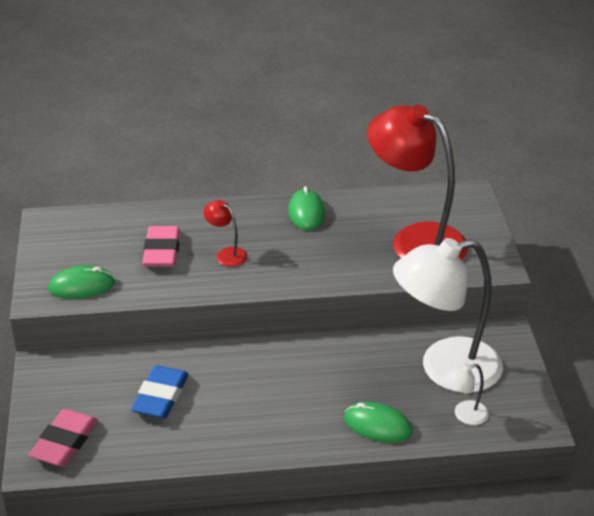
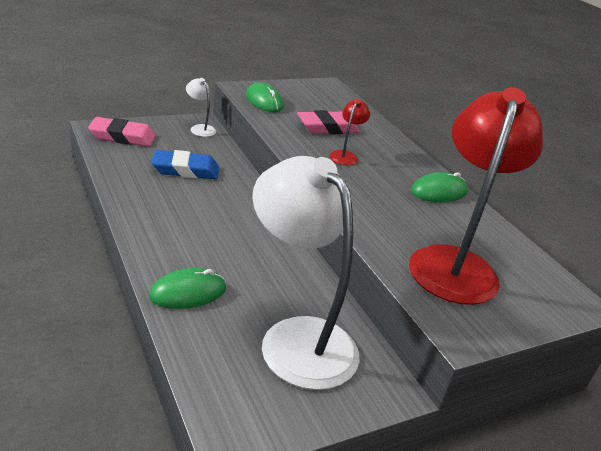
camera: 65 degrees right, 5 degrees down
green mouse [344,402,413,443] -> green mouse turned 60 degrees clockwise [149,268,226,309]
white lamp [444,364,489,425] -> white lamp moved to [186,78,216,137]

